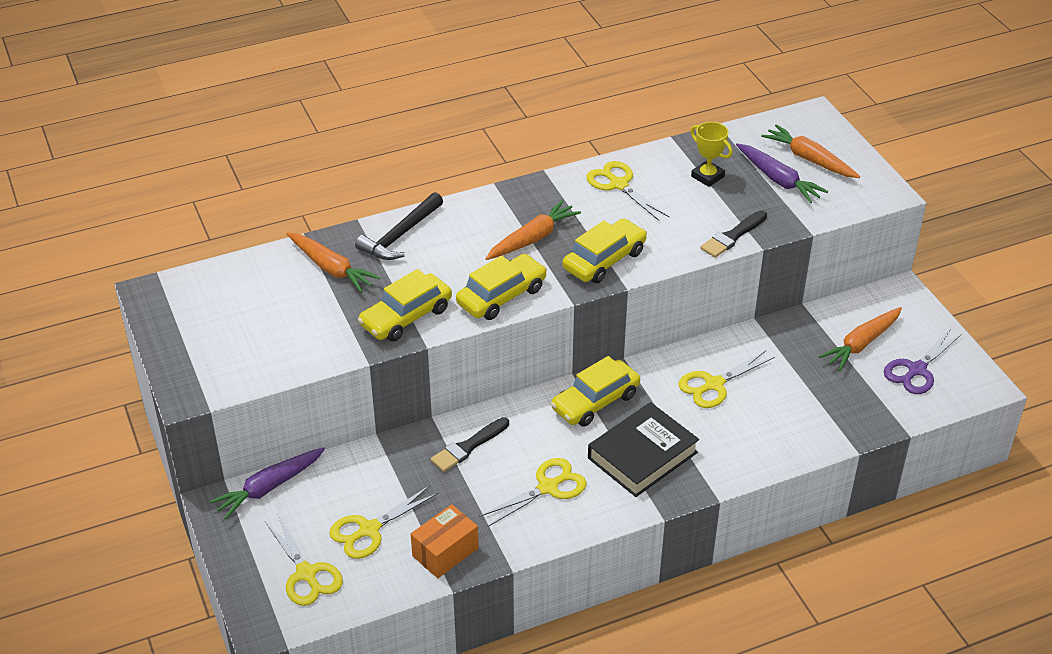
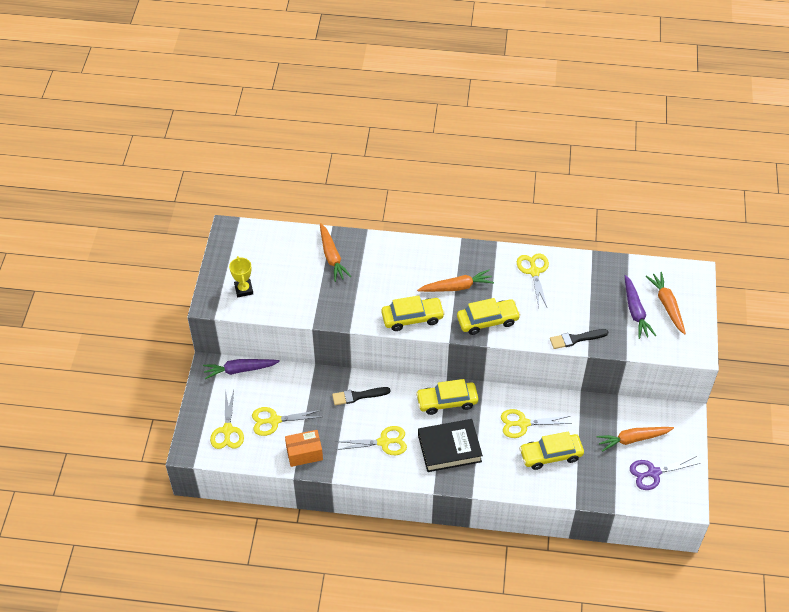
camera: 30 degrees right, 10 degrees up
black hammer [355,192,443,260] -> none
yellow car [358,269,452,342] -> yellow car moved to [519,431,584,470]
yellow trophy [690,122,732,187] -> yellow trophy moved to [229,256,253,297]

